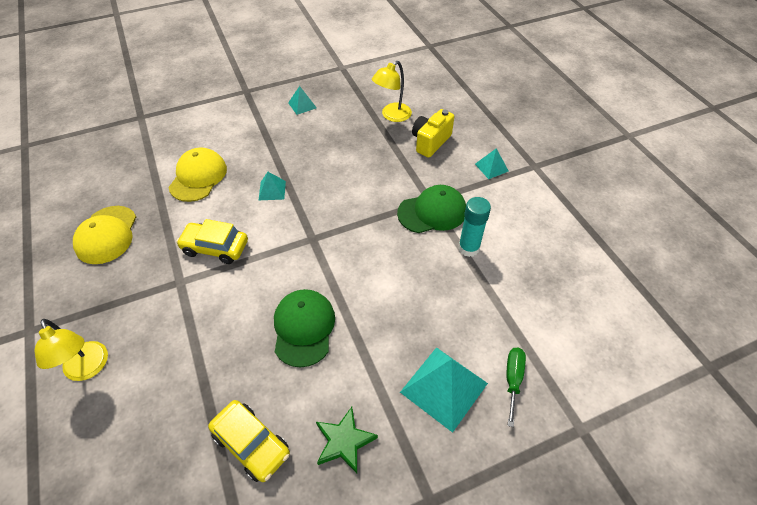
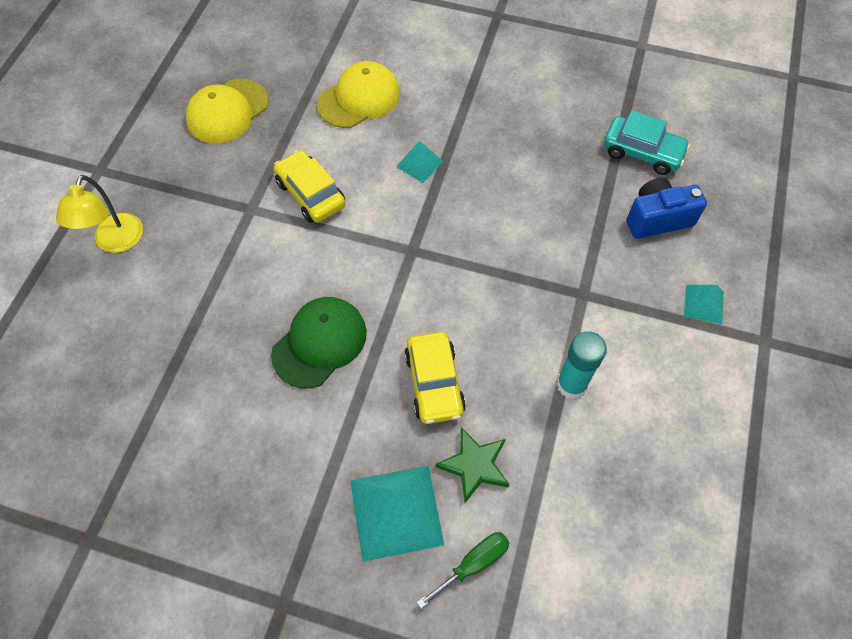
camera: 40 degrees right, 10 degrees up
yellow car [208,400,290,482] -> yellow car moved to [404,332,466,424]
turquoise pyramid [288,86,317,115] -> none
green star [316,407,378,473] -> green star moved to [436,427,510,503]
yellow lamp [372,61,412,122] -> turquoise car [604,110,690,175]
green cap [397,185,466,233] -> none
yellow camera [412,109,454,158] -> blue camera [626,178,707,239]

